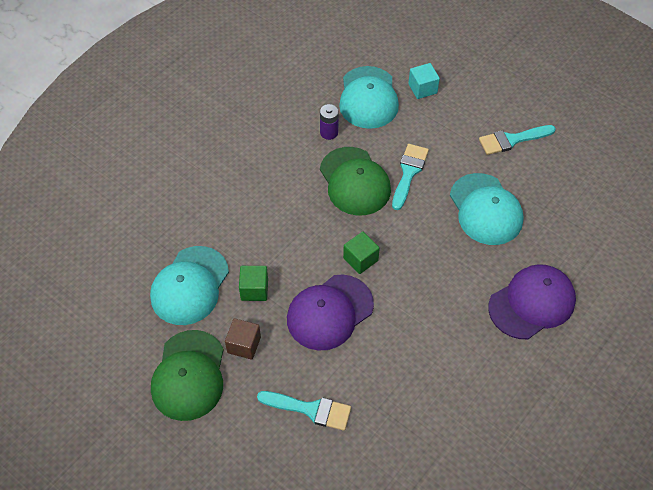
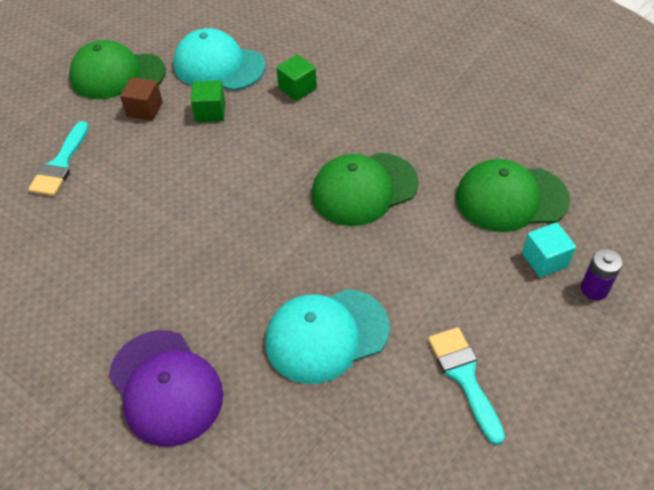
camera: 90 degrees right, 5 degrees down
purple cap [287,275,374,350] -> none
purple battery [320,104,339,140] -> purple battery moved to [581,249,623,300]
turquoise cap [339,66,399,129] -> green cap [456,159,570,232]
green cube [343,231,380,274] -> green cube moved to [276,55,317,101]
turquoise brush [392,144,429,210] -> none

